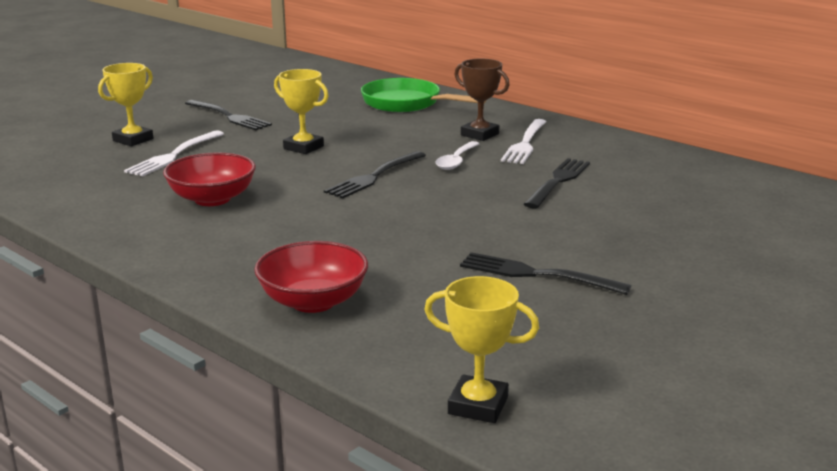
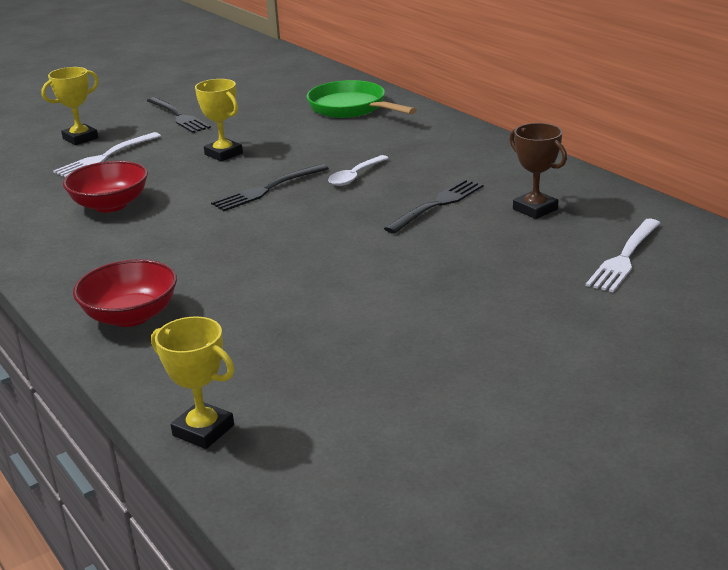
camera: 15 degrees right, 5 degrees up
brown trophy [454,59,509,141] -> brown trophy moved to [509,123,567,219]
black fork [460,252,631,295] -> none
white fork [501,119,547,164] -> white fork moved to [586,219,660,292]

